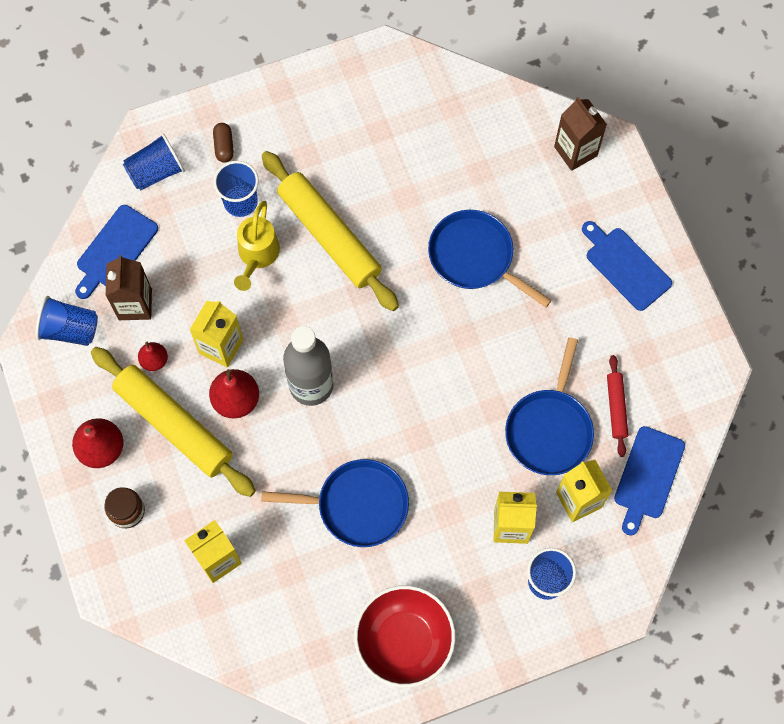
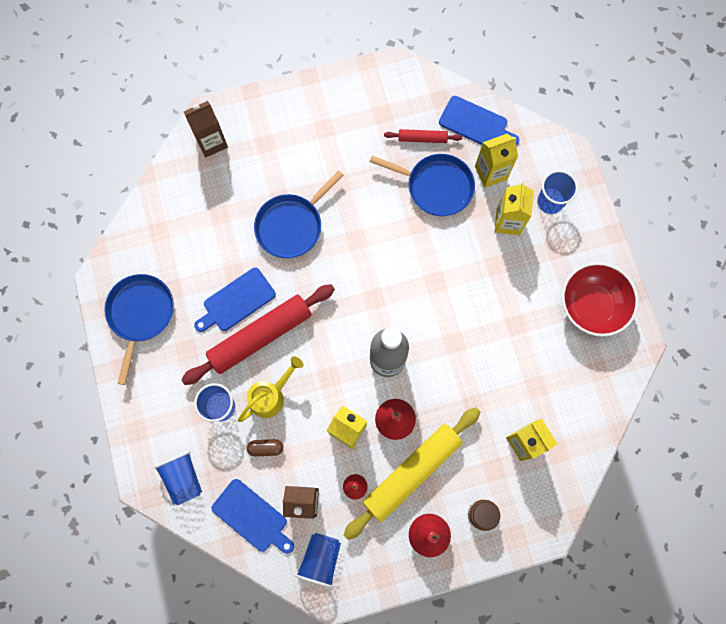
camera: 85 degrees left, 5 degrees up
brown capsule [213,123,234,163] -> brown capsule moved to [247,439,283,456]
yellow watering can [234,201,280,291] -> yellow watering can turned 60 degrees counterclockwise [238,356,303,422]
yellow rolling pin [261,151,399,311] -> red rolling pin [181,284,335,385]
blue pan [261,459,409,547] -> blue pan moved to [104,274,174,385]
blue cutting board [582,221,672,311] -> blue cutting board moved to [194,268,276,332]

